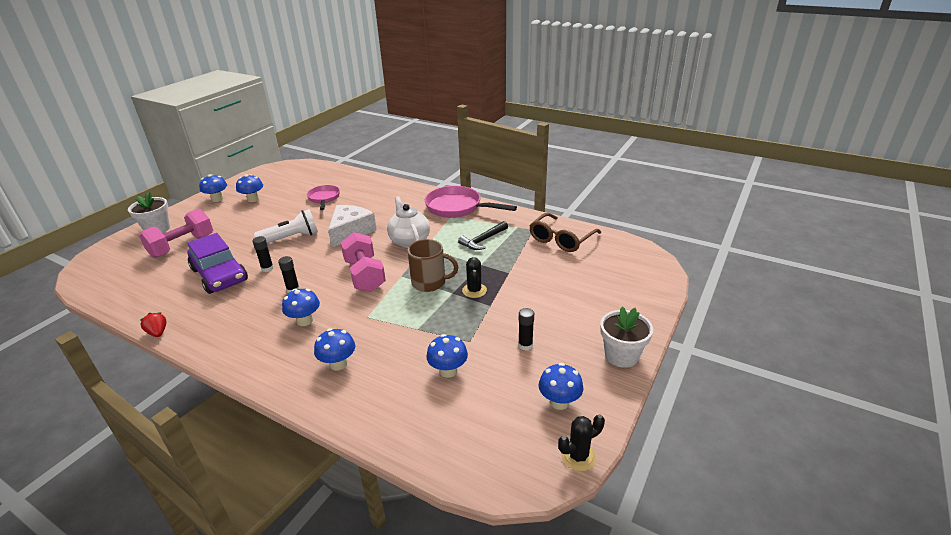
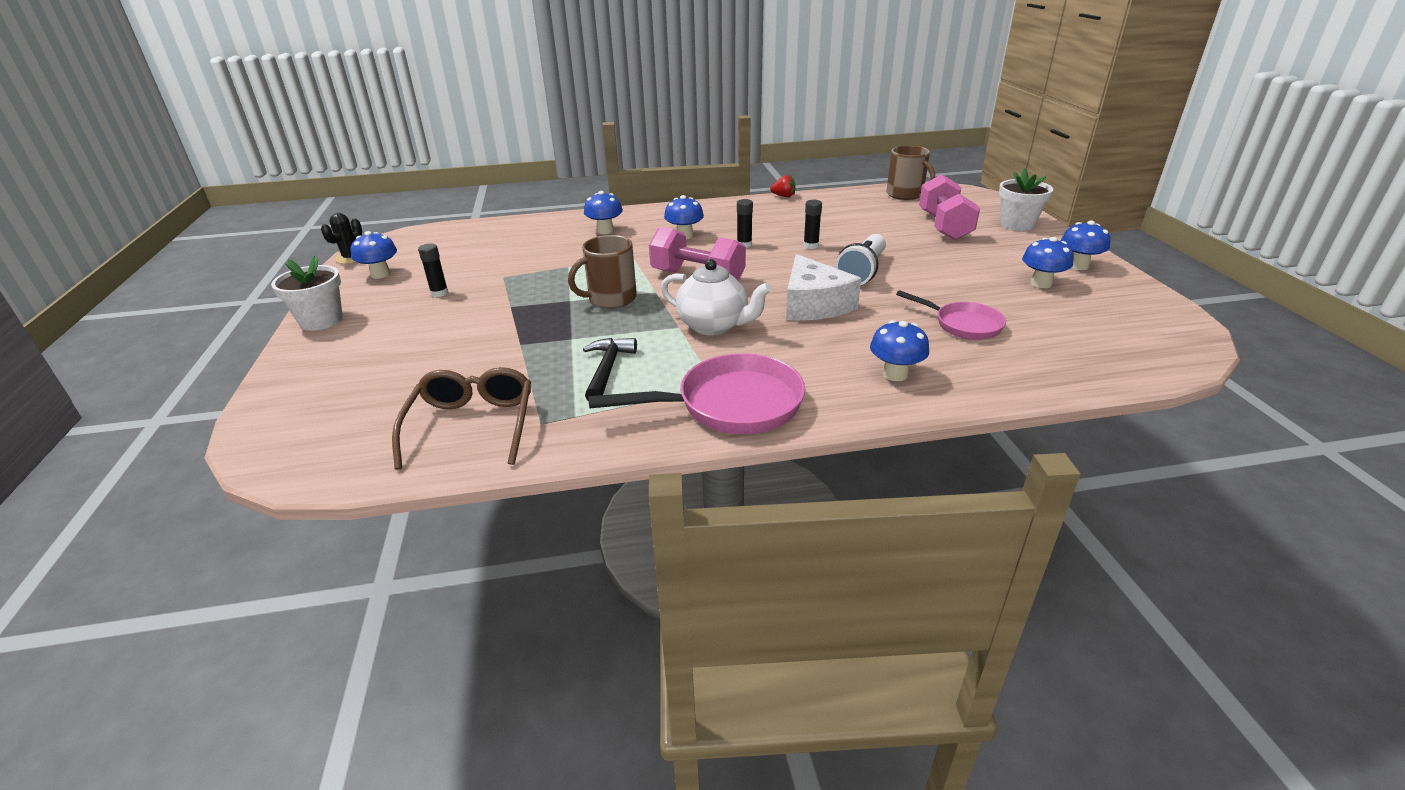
camera: 140 degrees right, 0 degrees up
purple car [187,233,248,294] -> none
blue mushroom [426,334,468,378] -> blue mushroom moved to [870,320,929,381]
black cactus [462,257,487,298] -> none
none -> brown mug [886,145,935,200]

